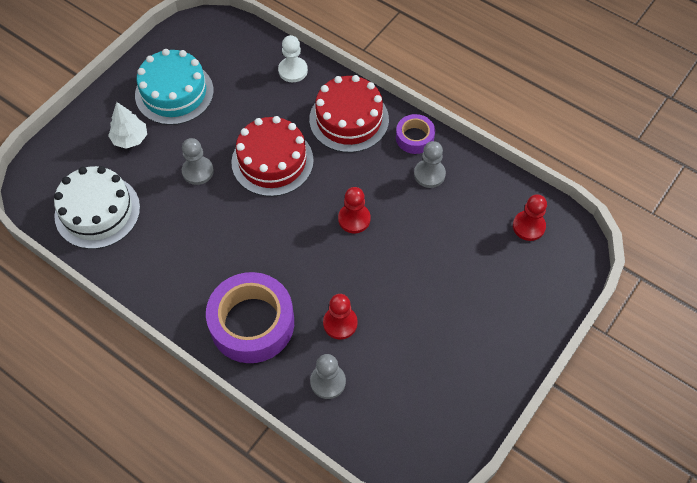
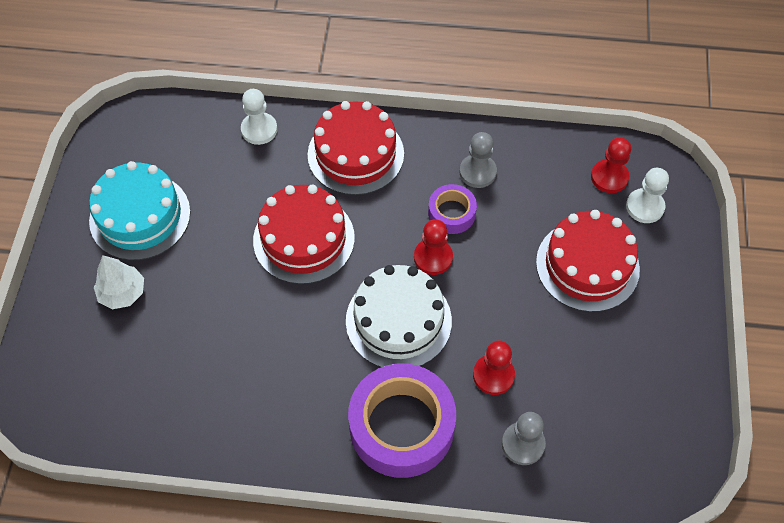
camera: 30 degrees left, 0 degrees up
white cake [54,166,140,249] -> white cake moved to [346,265,452,367]
grey pawn [182,138,214,185] -> none
purple tape [396,114,435,154] -> purple tape moved to [428,184,477,234]
none -> red cake [536,210,640,312]
none -> white pawn [626,168,669,223]

